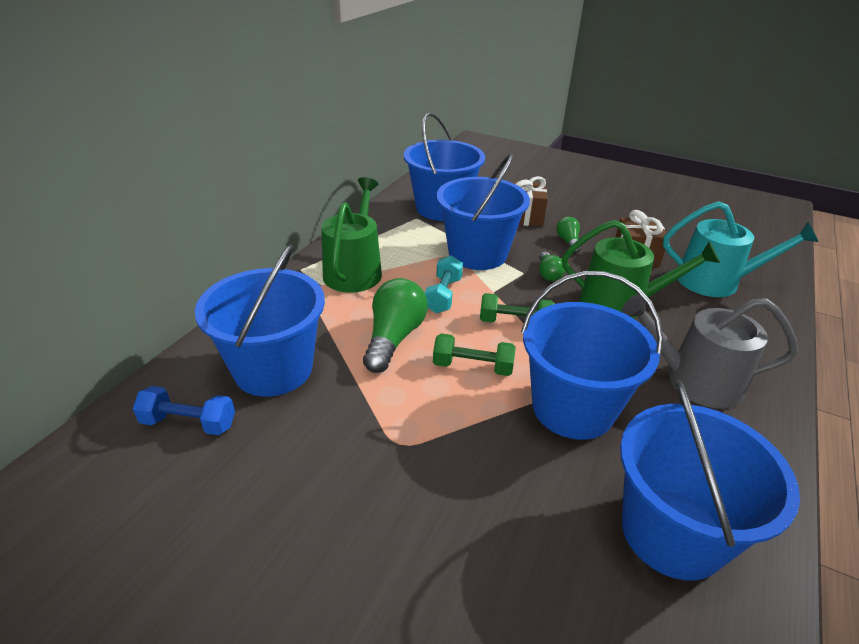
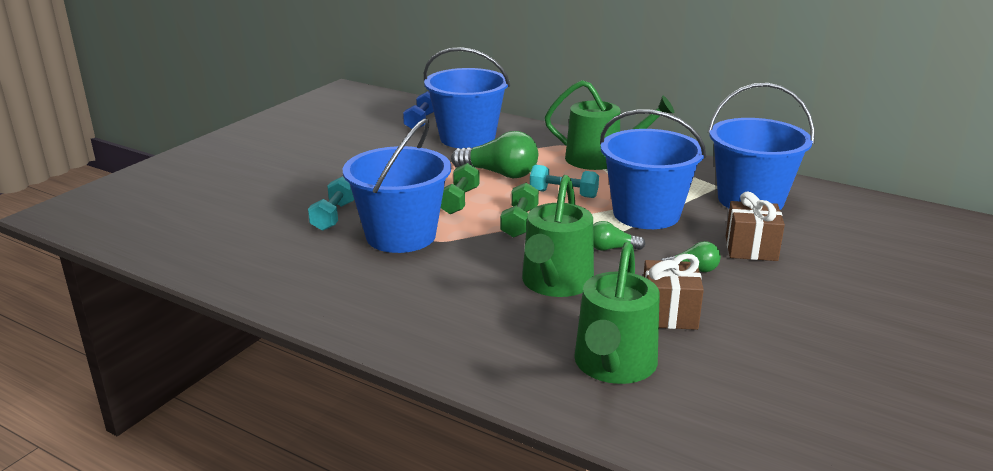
camera: 95 degrees right, 10 degrees down
blue bucket [620,380,800,581] -> none
grey watering can [622,294,798,409] -> none
turquoise watering can [663,201,818,297] -> green watering can [574,242,660,384]
none -> turquoise dumbbell [308,177,354,231]

